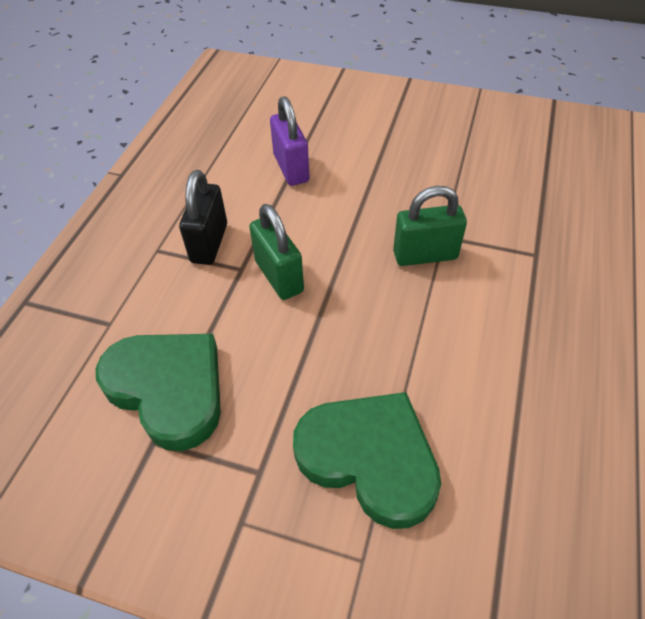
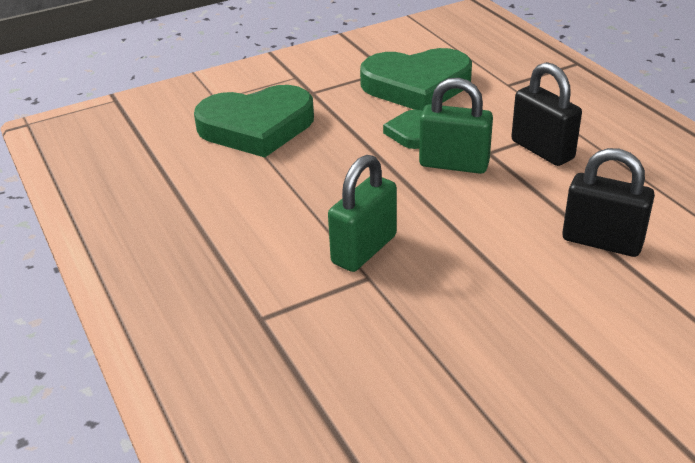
camera: 135 degrees right, 15 degrees down
purple padlock [270,96,310,186] -> black padlock [562,148,655,257]
none -> green heart [383,110,423,149]

